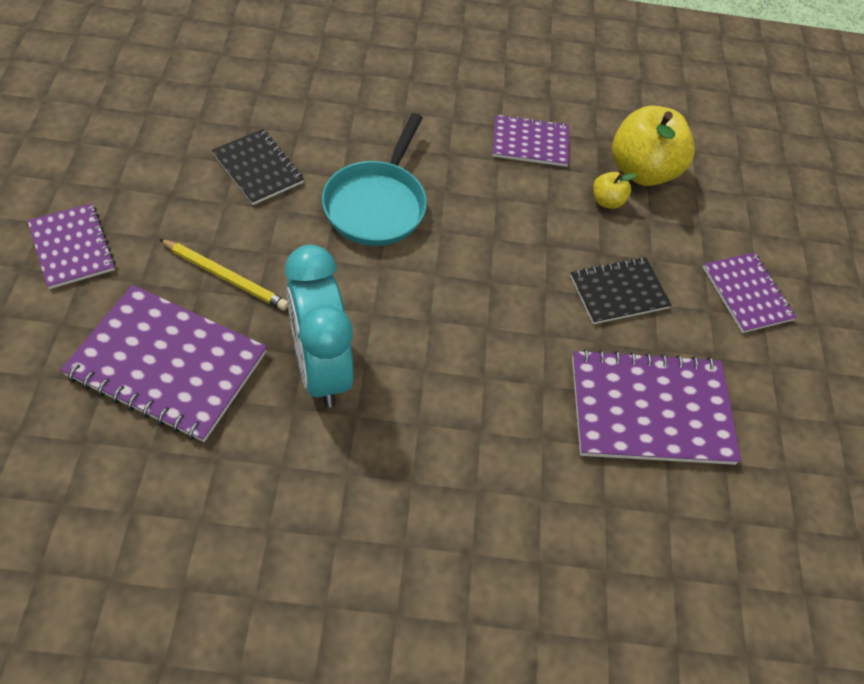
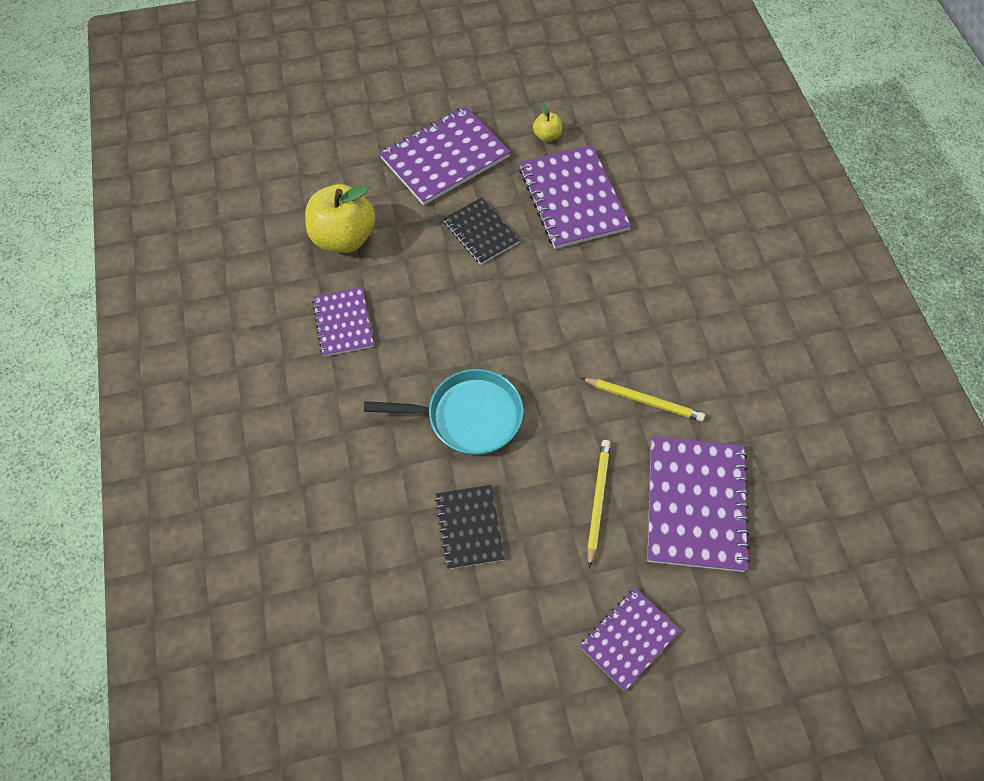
camera: 100 degrees left, 5 degrees up
black notebook [212,129,304,205] -> black notebook turned 45 degrees counterclockwise [435,485,504,569]
turquoise clock [285,245,354,407] -> yellow pencil [581,378,705,422]
yellow apple [593,172,637,209] -> yellow apple moved to [533,104,562,142]
purple notebook [703,252,797,333] -> purple notebook [379,106,511,205], size x1.69

